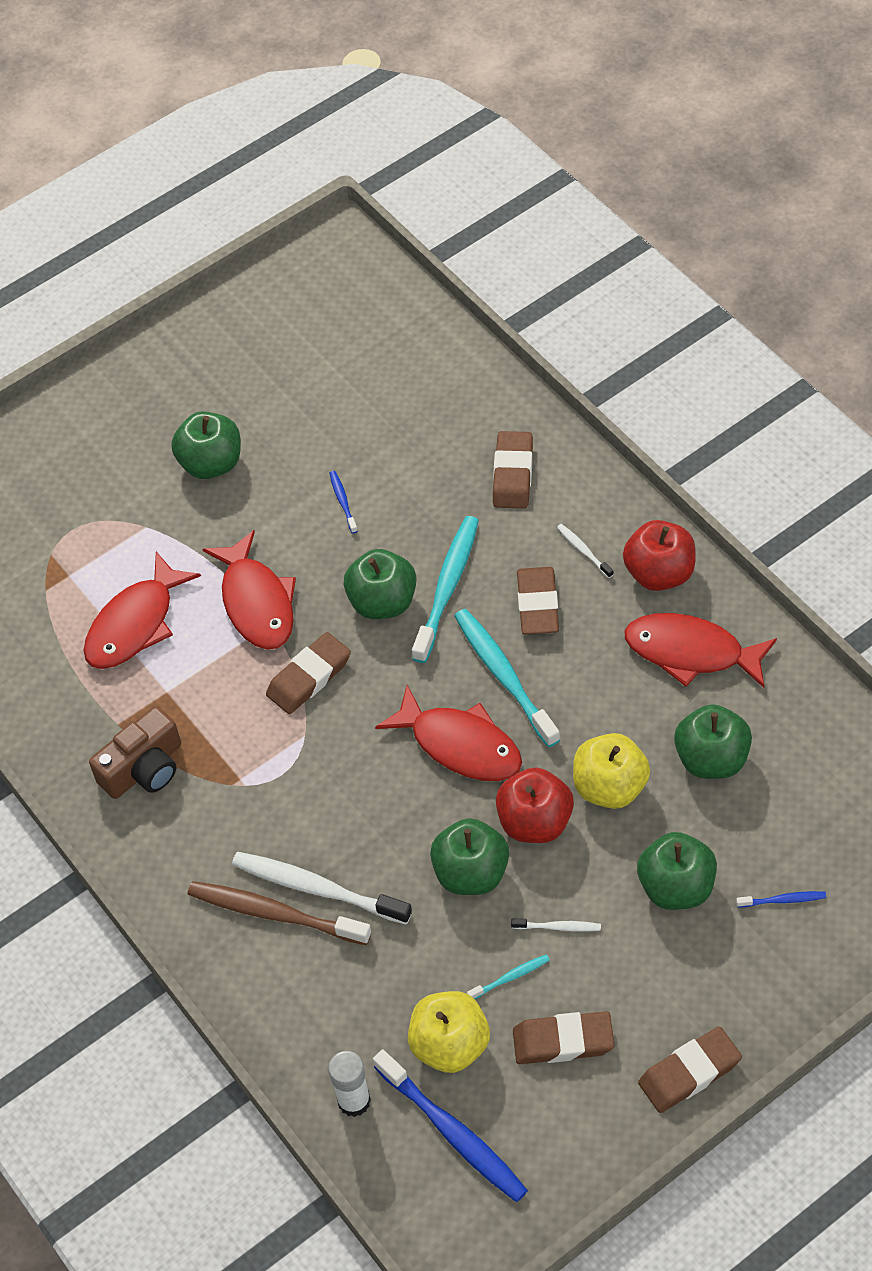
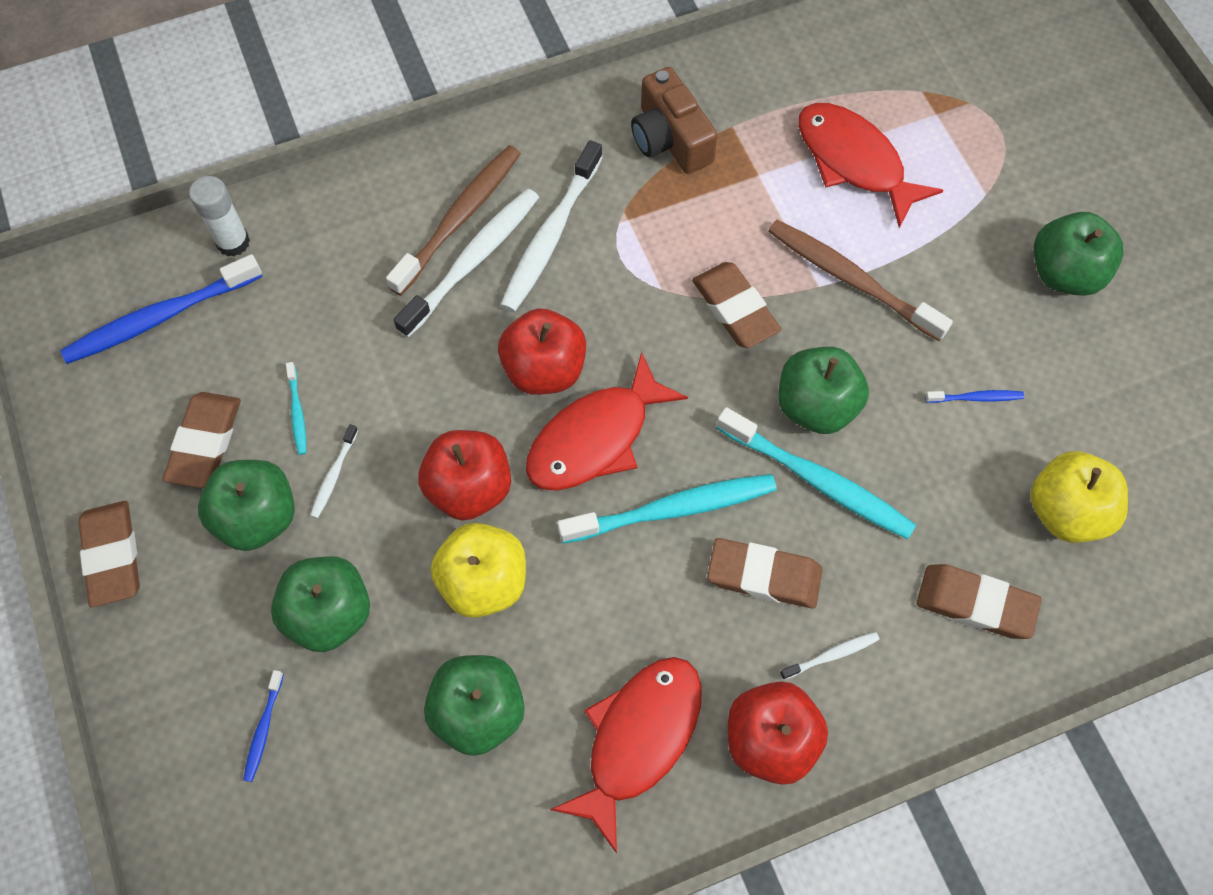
camera: 100 degrees right, 10 degrees up
red fish [203,530,296,650] -> brown toothbrush [768,220,953,341]
yellow apple [408,991,490,1073] -> yellow apple moved to [1030,451,1128,543]
green apple [430,818,509,895] -> green apple moved to [198,460,294,551]
none -> red apple [498,308,586,395]
none -> white toothbrush [500,140,603,312]

